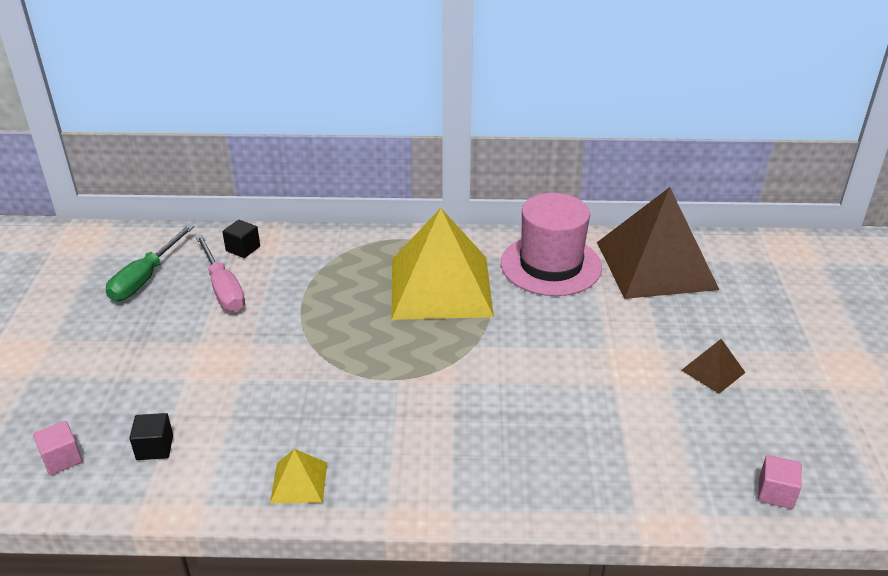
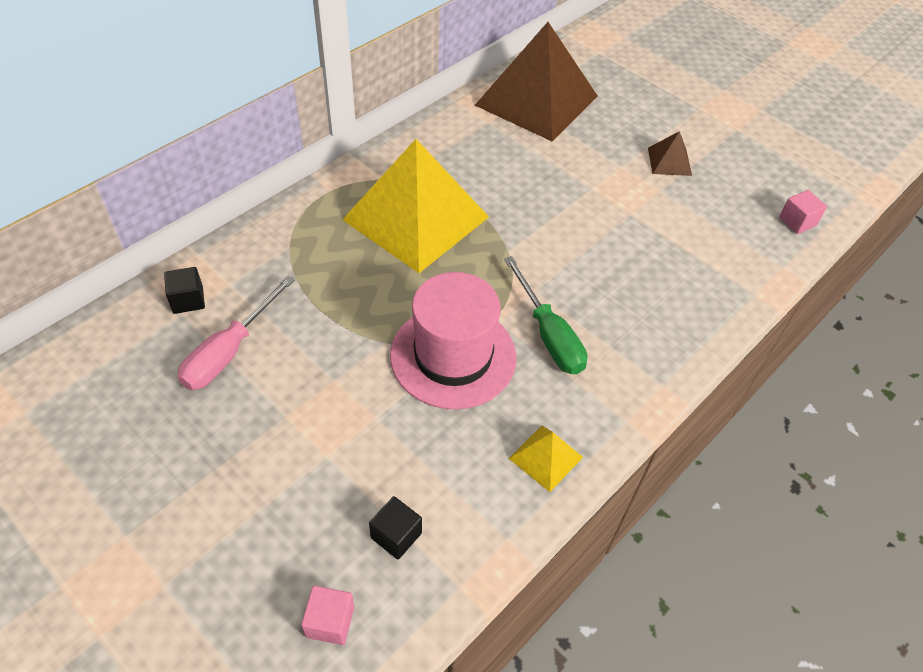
camera: 50 degrees left, 15 degrees up
green screwdriver [106,225,194,301] -> green screwdriver moved to [504,256,587,374]
pink screwdriver [196,235,245,311] -> pink screwdriver turned 105 degrees clockwise [177,276,295,390]
pink hat [501,193,602,296] -> pink hat moved to [390,272,516,409]

